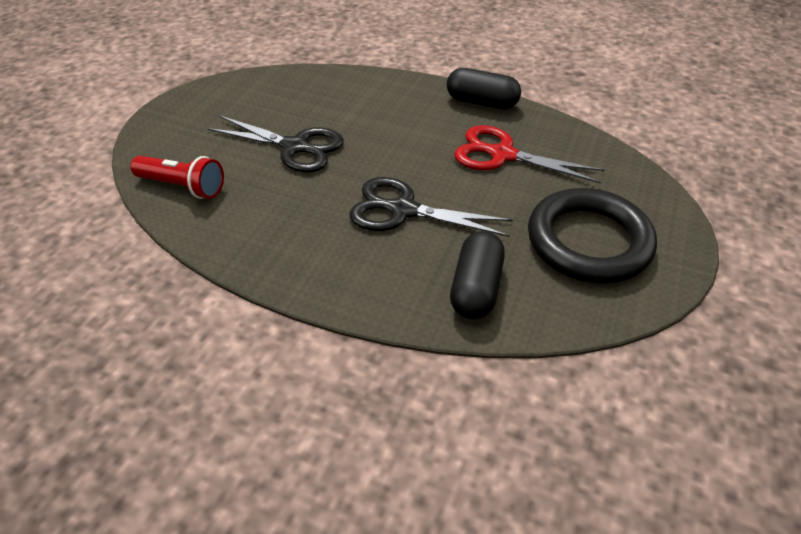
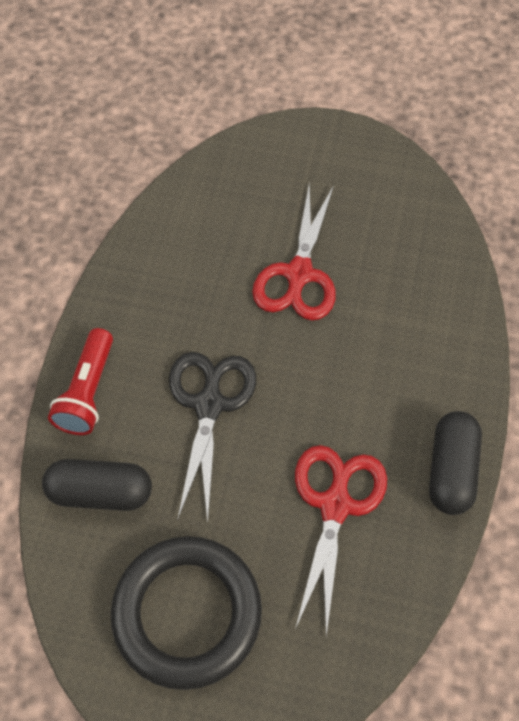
camera: 80 degrees right, 15 degrees up
red flashlight [130,156,224,199] -> red flashlight moved to [48,328,113,435]
black scissors [207,115,344,172] -> red scissors [252,183,336,320]

